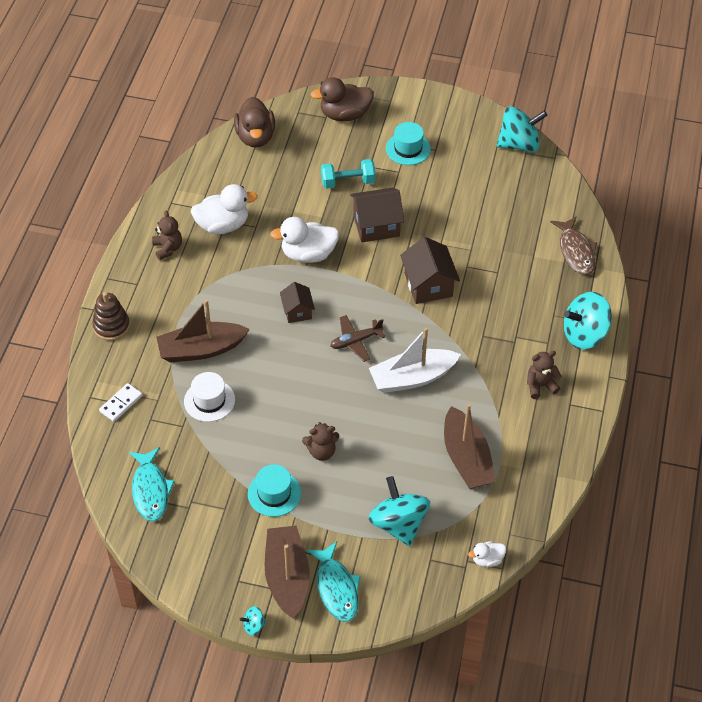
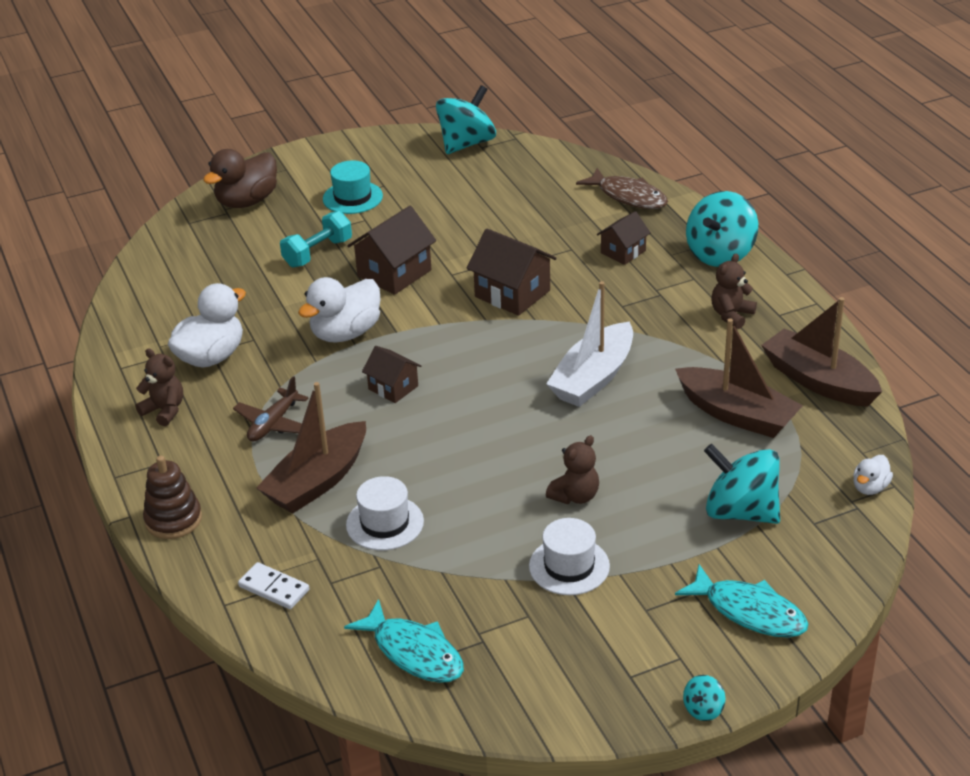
camera: 35 degrees left, 15 degrees down
white domino [99,383,142,422] -> white domino turned 60 degrees counterclockwise [238,562,309,609]
brown duck [234,97,275,147] -> none
turquoise hat [248,464,301,517] -> white hat [529,518,610,595]
brown boat [265,526,310,619] -> brown boat moved to [761,297,882,407]
brown plane [331,315,386,362] -> brown plane moved to [233,376,309,442]
none -> brown house [597,211,651,265]

